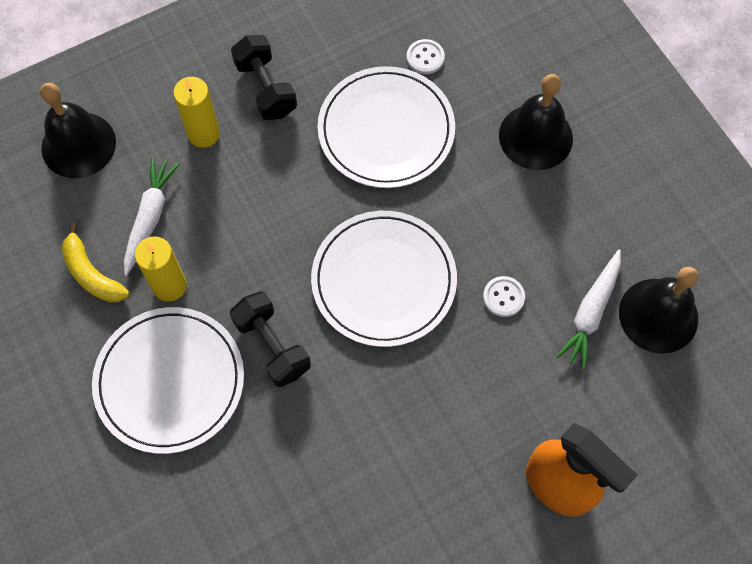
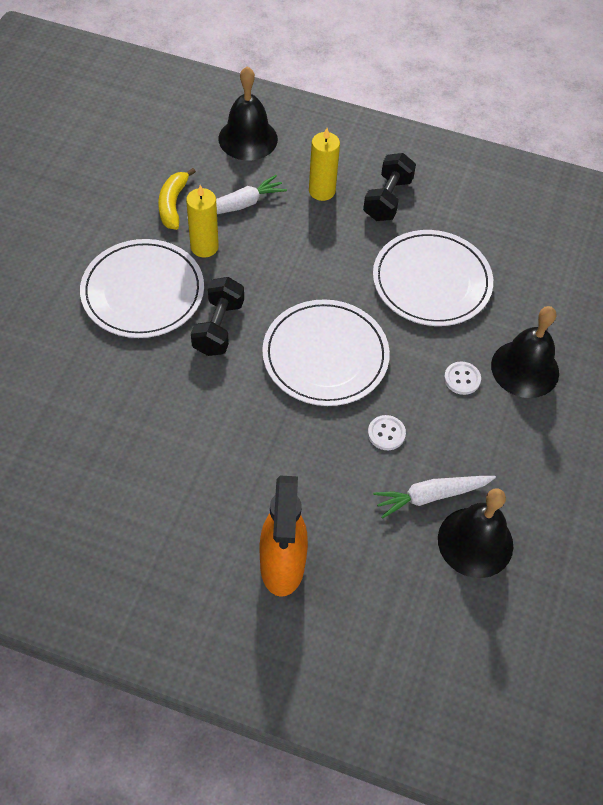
camera: 45 degrees right, 10 degrees down
white button [406,39,445,74] -> white button moved to [444,361,481,395]

